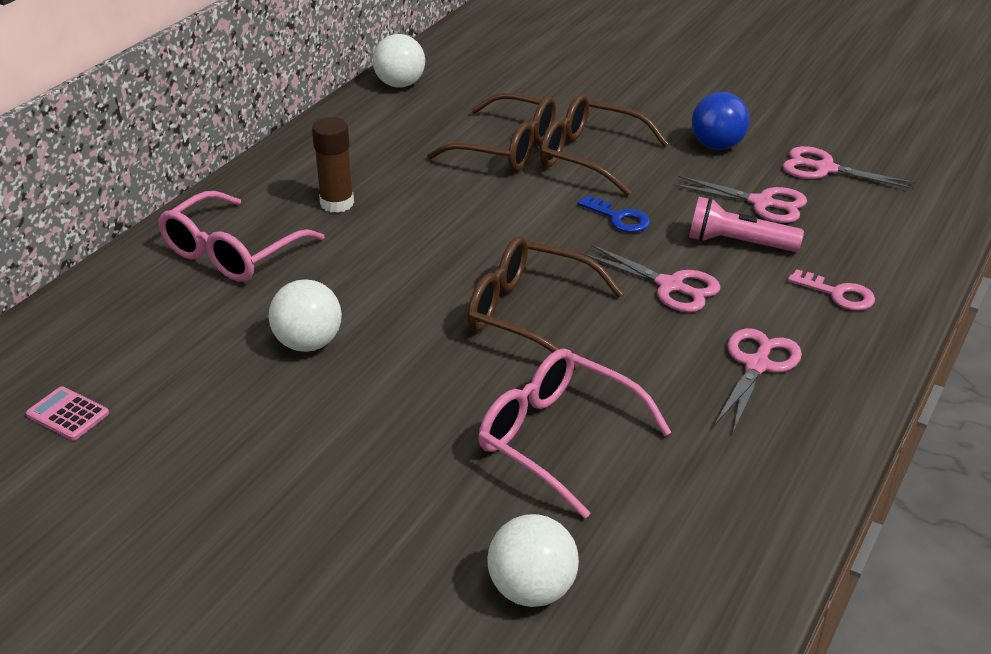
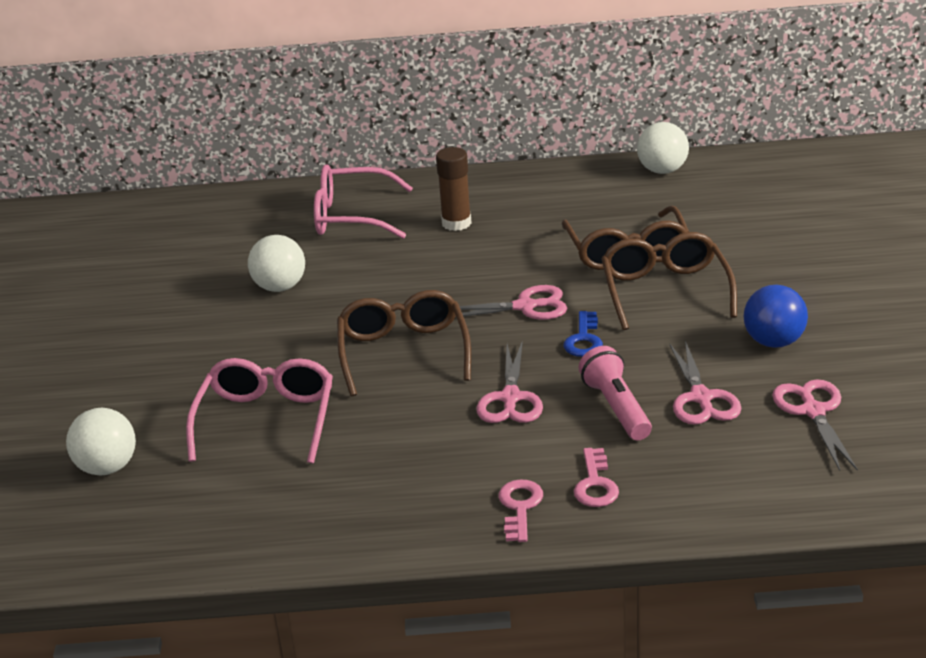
camera: 60 degrees right, 5 degrees down
pink calculator [26,386,109,441] -> none
pink scissors [714,328,802,432] -> pink scissors moved to [459,285,567,320]
none -> pink key [498,479,543,542]

